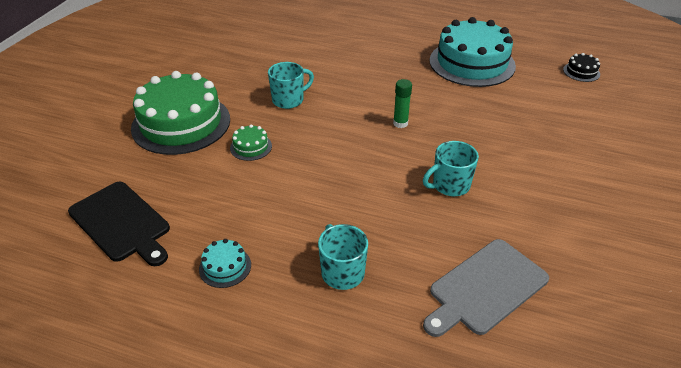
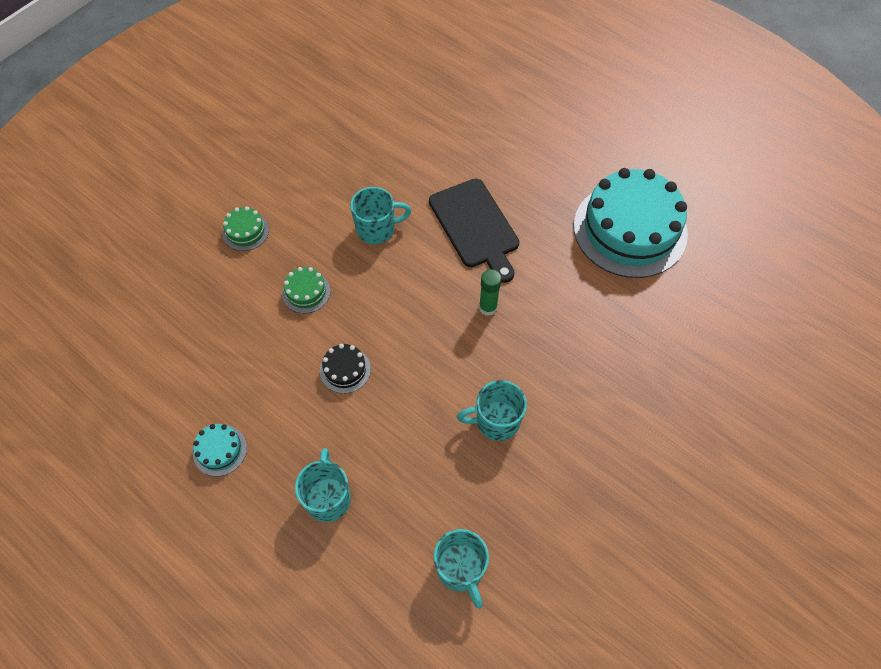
camera: 20 degrees right, 20 degrees up
black cutting board [68,181,170,266] -> black cutting board moved to [429,178,520,283]
green cake [131,71,230,155] -> green cake [222,206,269,251], size x0.41
grey cutting board [423,239,549,337] -> turquoise mug [434,529,489,609]
black cake [563,53,600,82] -> black cake moved to [320,344,371,394]

